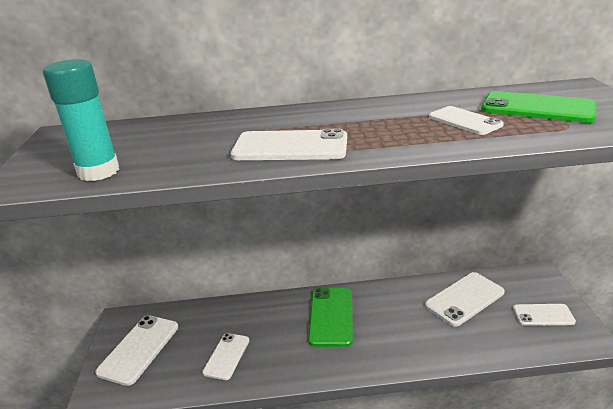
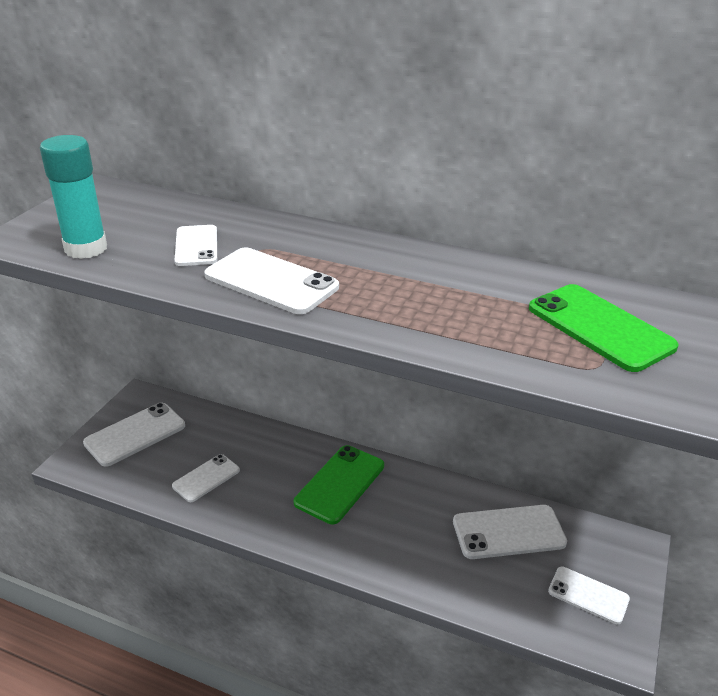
camera: 25 degrees right, 5 degrees up
white phone [429,106,504,135] -> white phone moved to [174,225,217,266]

